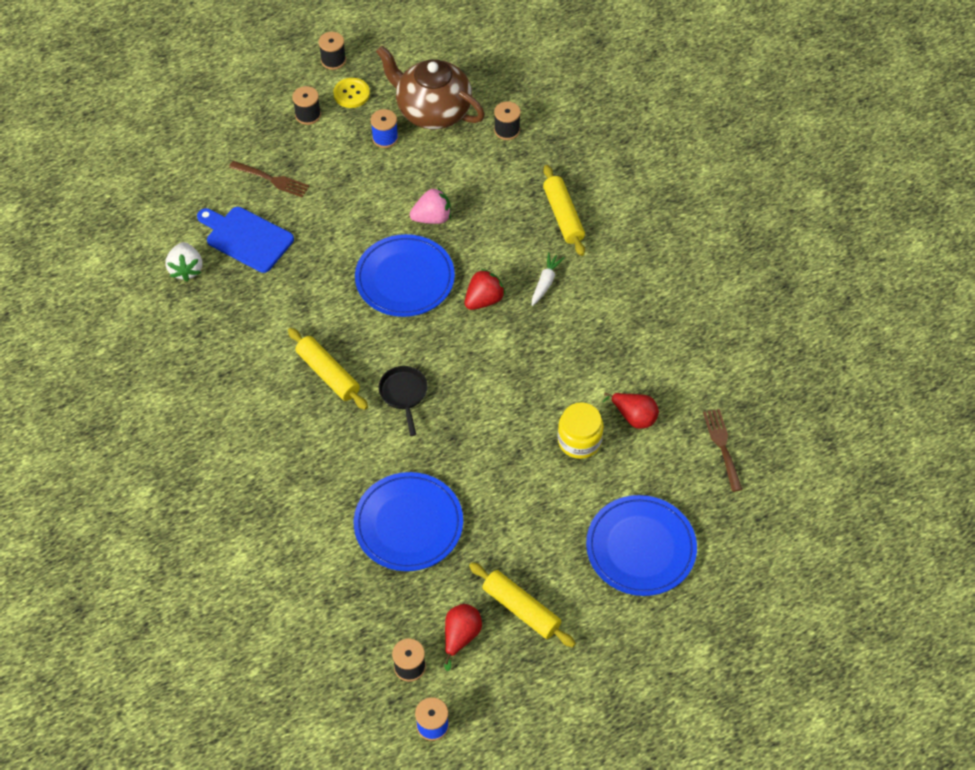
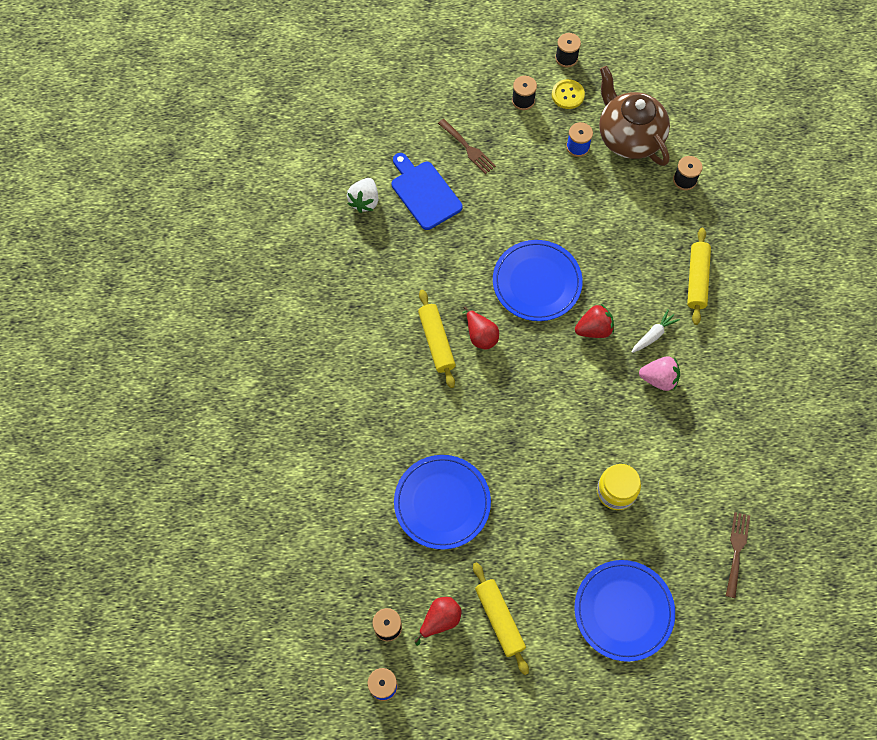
camera: 25 degrees right, 10 degrees up
black pan [379,366,428,436] -> none
pink strawberry [410,187,451,224] -> pink strawberry moved to [639,356,680,391]
red pear [603,392,659,429] -> red pear moved to [462,306,499,349]

